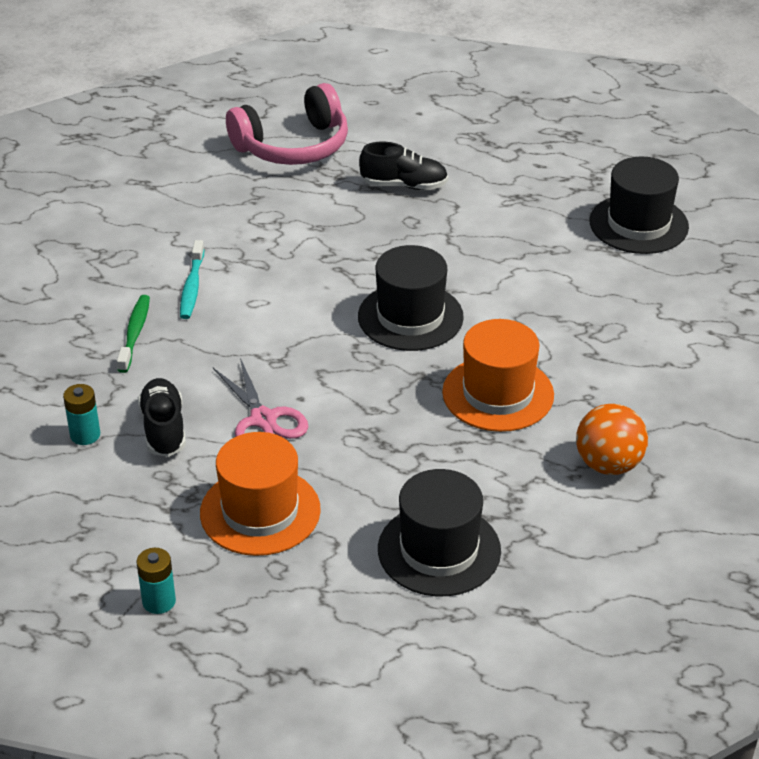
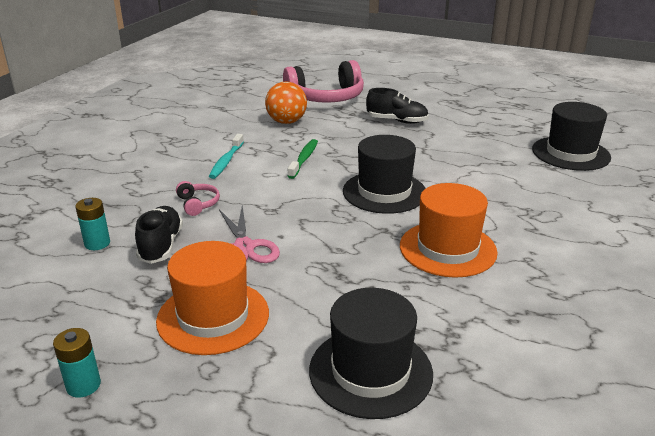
camera: 10 degrees right, 10 degrees down
green toothbrush [117,295,150,373] -> green toothbrush moved to [287,139,318,179]
orange ball [576,404,648,475] -> orange ball moved to [265,81,307,124]
none -> pink headphones [176,181,220,216]

